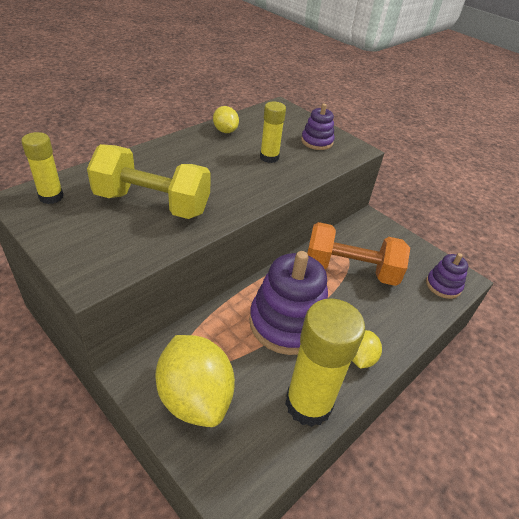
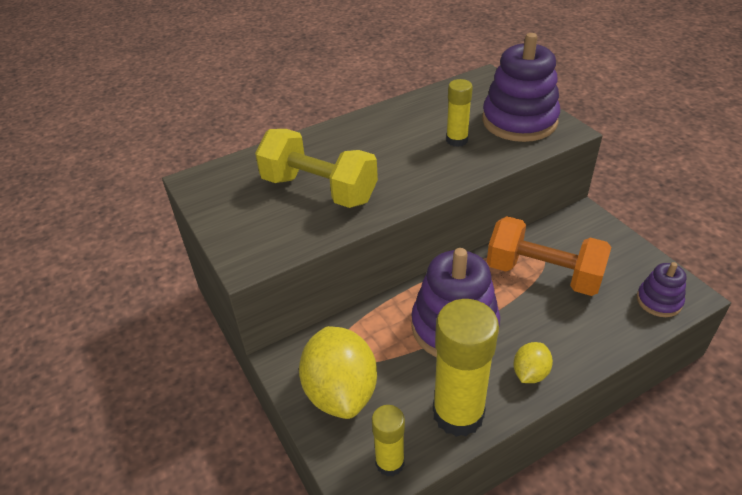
camera: 20 degrees right, 0 degrees up
yellow glue stick [21,132,63,204] -> yellow glue stick moved to [372,405,405,476]
yellow lemon [213,106,239,133] -> none
purple stacking toy [301,104,335,150] -> purple stacking toy [482,33,560,142], size x1.95

